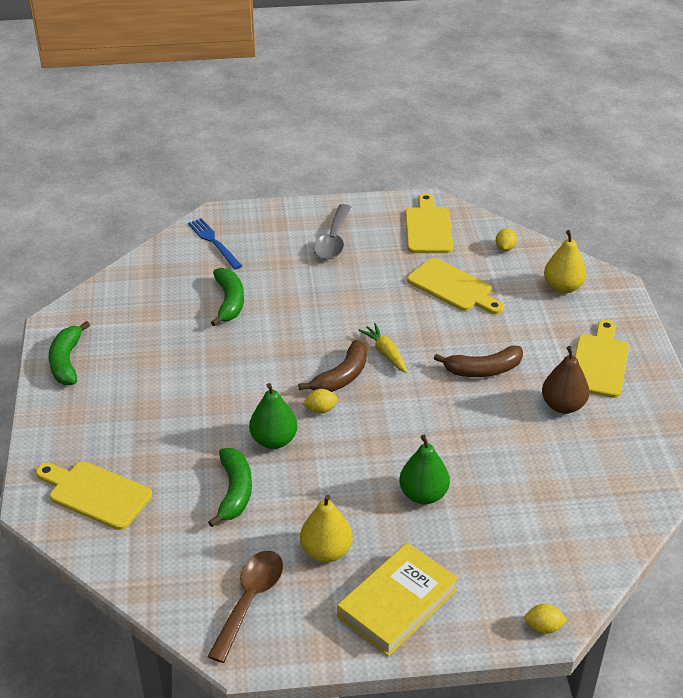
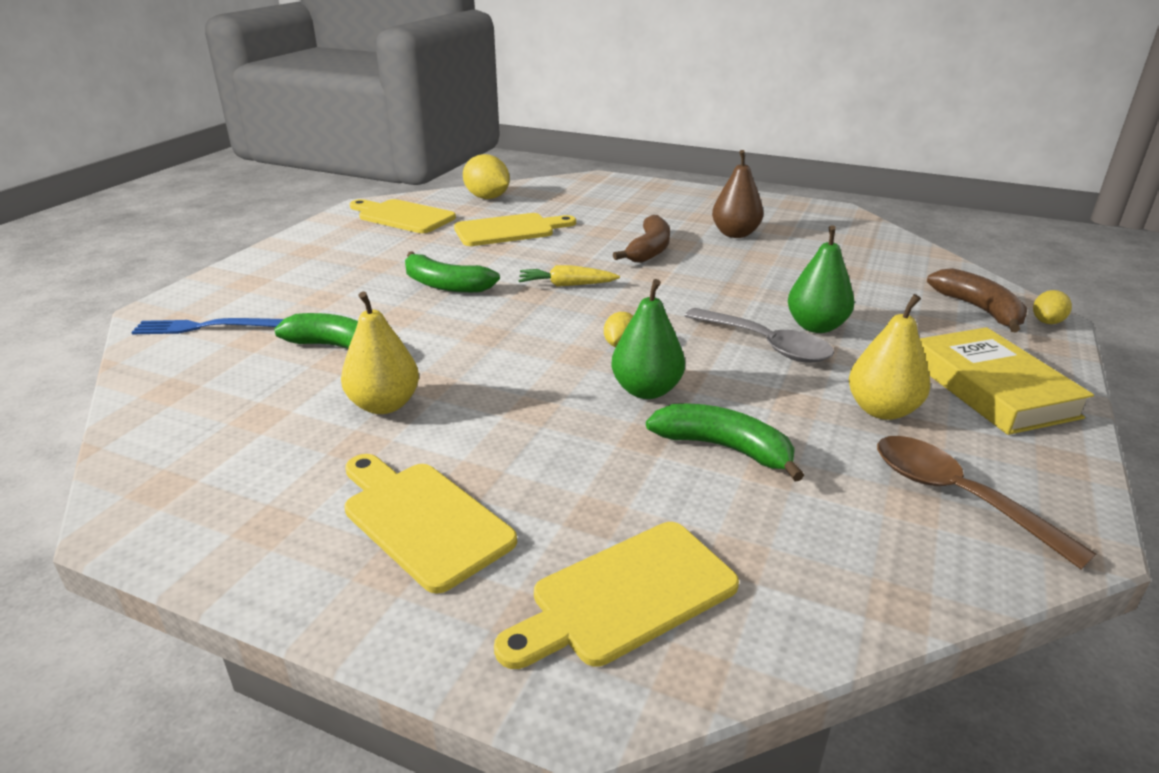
camera: 60 degrees left, 10 degrees down
green banana [49,321,90,385] -> green banana moved to [405,251,500,293]
brown banana [298,340,367,392] -> brown banana moved to [927,268,1027,333]
grey spoon [313,204,351,260] -> grey spoon moved to [685,308,834,363]
yellow lemon [496,228,517,251] -> yellow lemon [463,154,510,199], size x1.81
yellow pear [544,230,586,294] -> yellow pear moved to [341,291,419,414]
yellow cutting board [575,320,629,398] -> yellow cutting board moved to [344,454,517,594]

